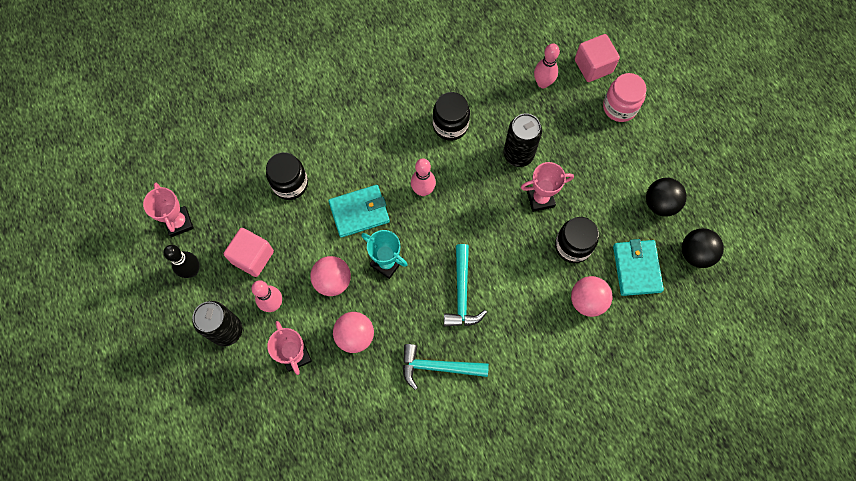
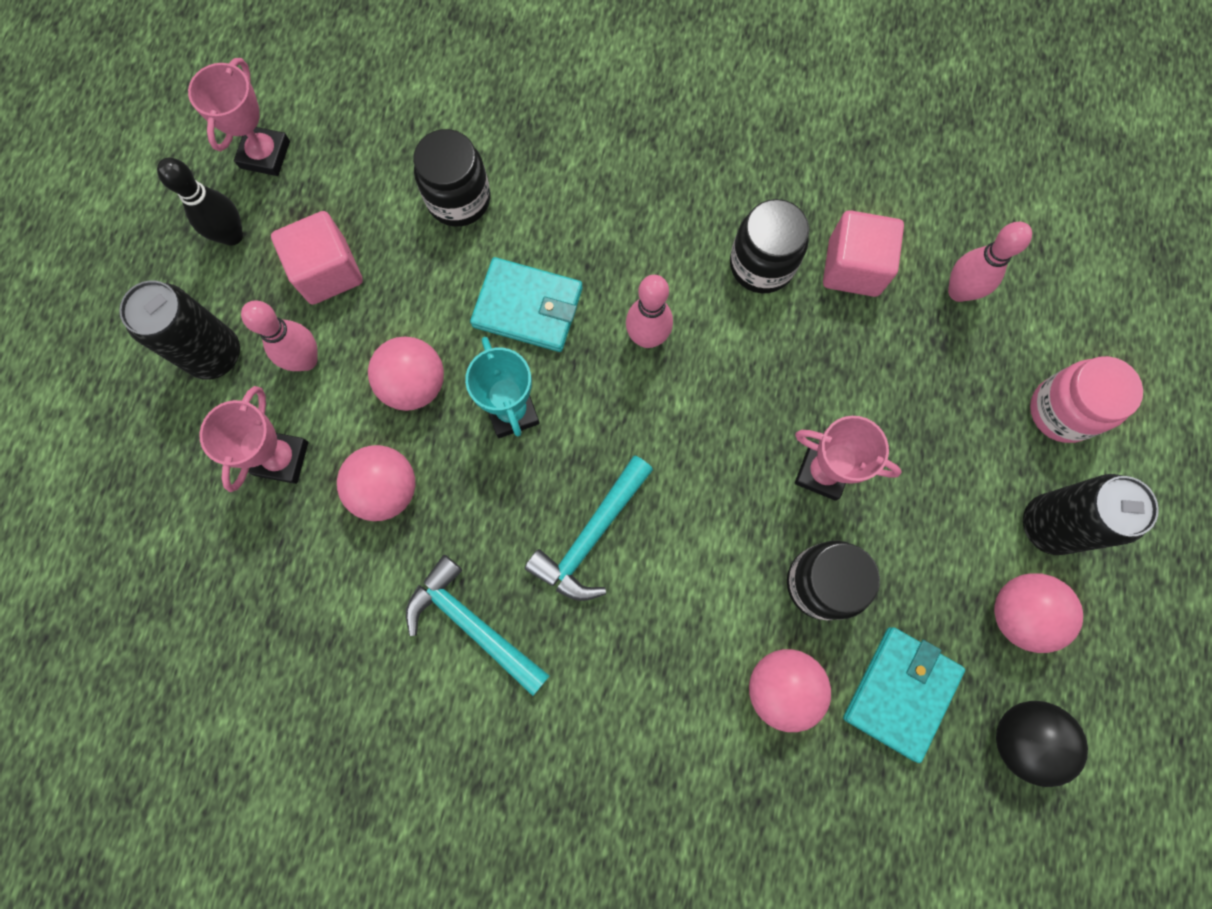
camera: 35 degrees right, 5 degrees up
black can [503,113,542,167] -> black can moved to [1023,474,1159,555]
pink cube [575,34,620,82] -> pink cube moved to [823,210,904,297]
black ball [646,178,687,217] -> pink ball [994,573,1083,653]

